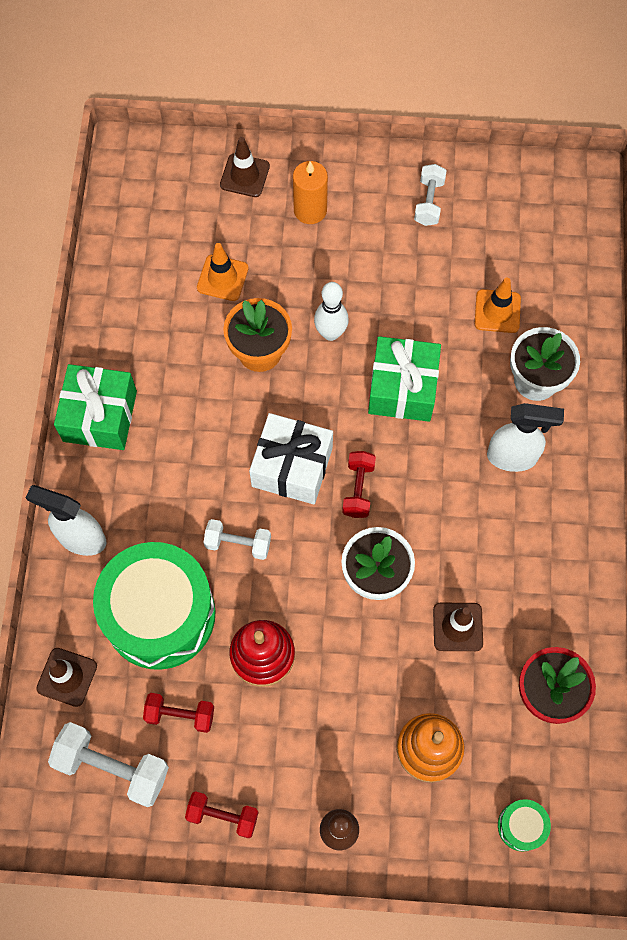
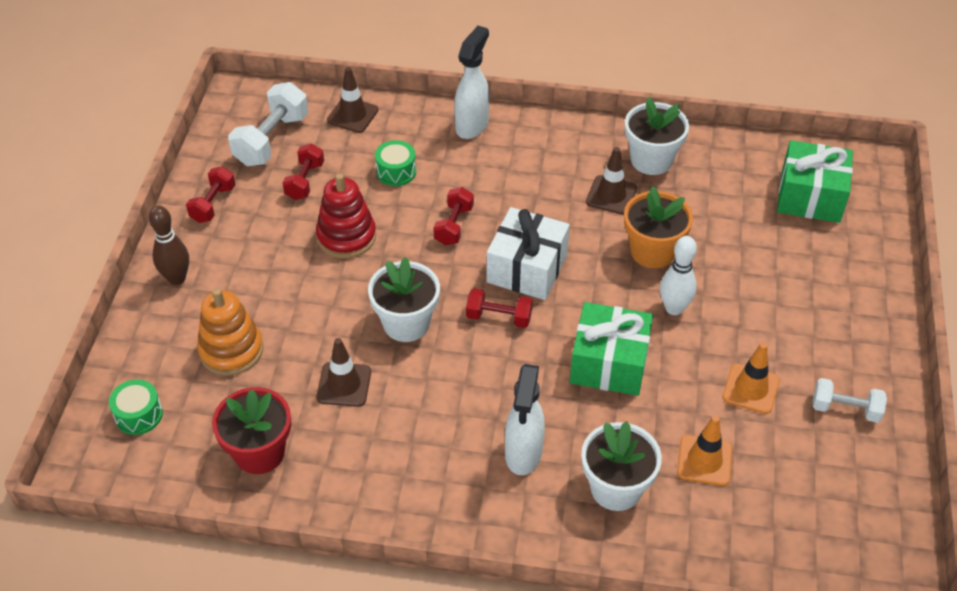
camera: 95 degrees right, 20 degrees down
green gift [54,364,137,450] -> green gift moved to [777,140,853,223]
green drum [93,542,216,670] -> green drum [375,140,416,186], size x0.41
orange traffic cone [197,243,248,301] -> orange traffic cone moved to [723,342,780,414]
white dumbbell [203,519,271,560] -> red dumbbell [433,187,474,245]
brown traffic cone [220,137,270,197] -> brown traffic cone moved to [586,147,637,215]
orange candle [293,161,328,224] -> none
none -> white flower pot [625,97,689,175]

